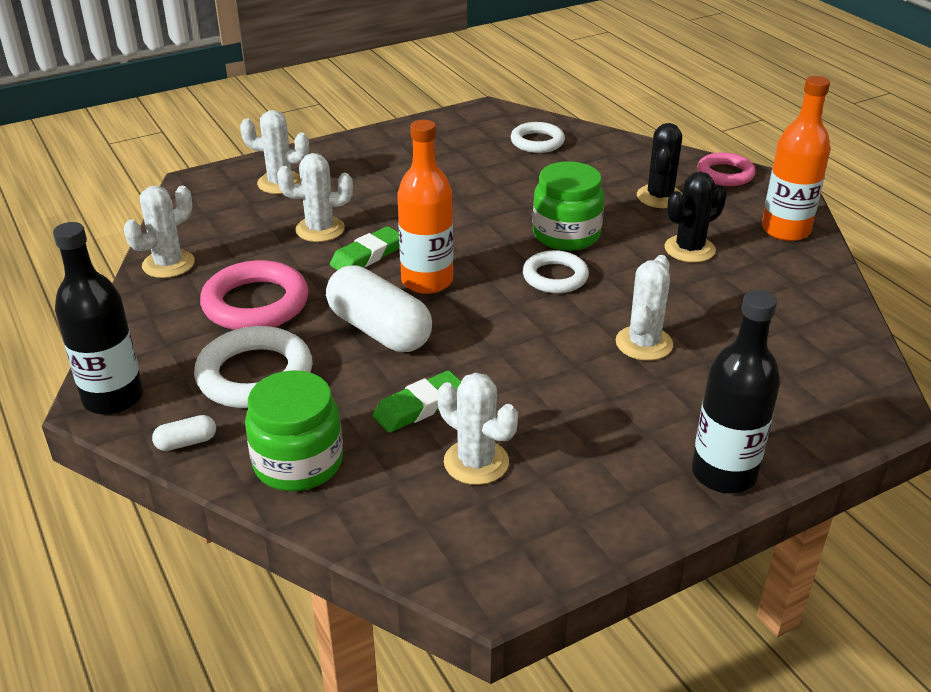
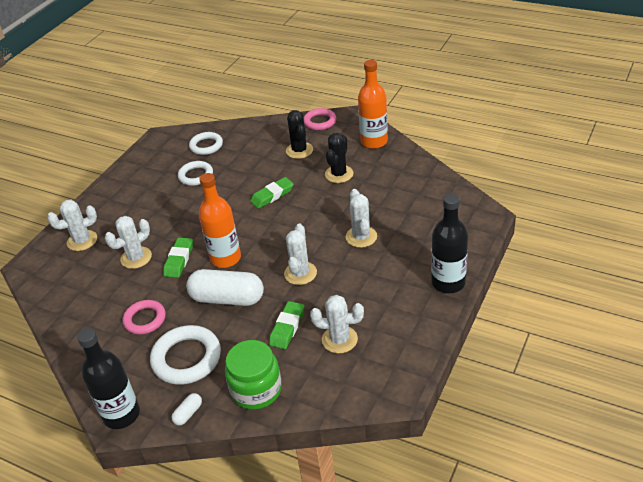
camera: 30 degrees left, 5 degrees up
white cactus [124,185,195,278] -> white cactus moved to [284,224,317,285]
pink ring [200,260,309,330] -> pink ring [123,300,166,335], size x0.64
white ring [523,250,589,293] -> white ring moved to [178,161,213,186]
green jar [533,161,604,251] -> green eraser [250,177,294,209]

